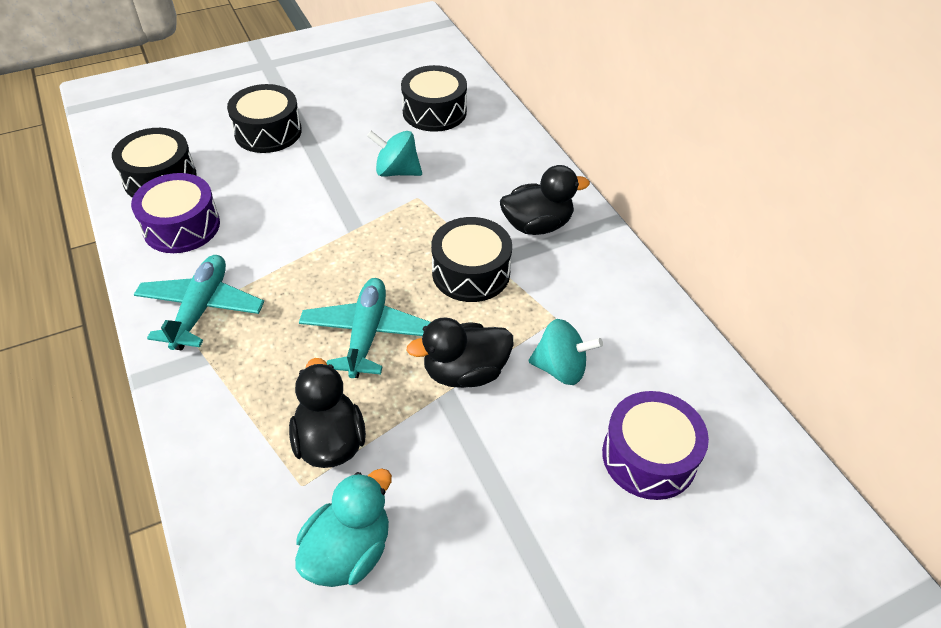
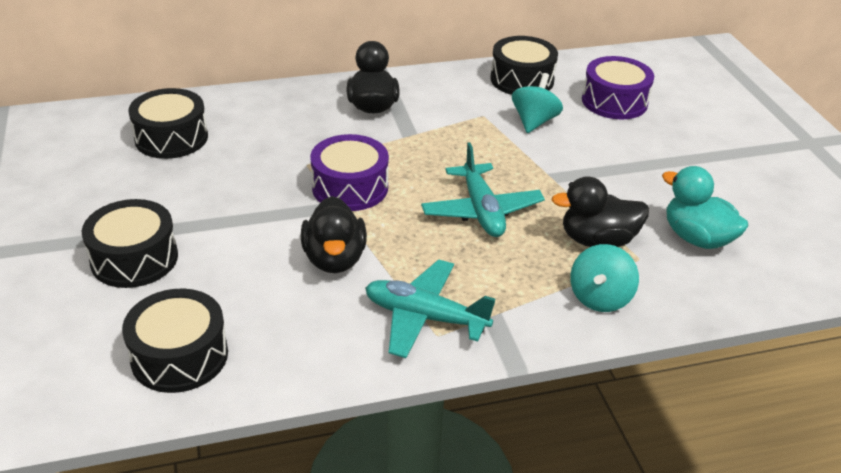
camera: 80 degrees left, 10 degrees down
purple drum [131,173,220,253] -> purple drum moved to [310,134,389,211]
turquoise plane [299,278,431,378] -> turquoise plane turned 120 degrees counterclockwise [421,142,545,237]
turquoise spinning top [367,131,422,177] -> turquoise spinning top moved to [570,244,639,312]
black duck [406,317,513,388] -> black duck moved to [301,196,367,273]
black drum [431,217,512,302] -> black drum moved to [490,36,558,95]

